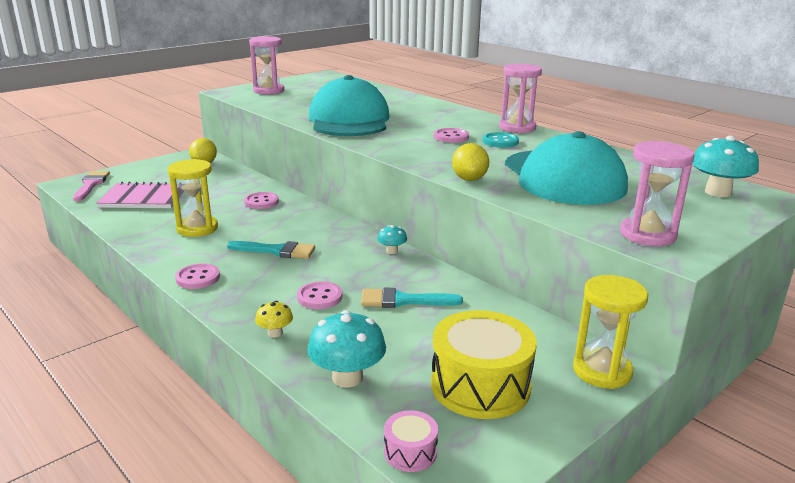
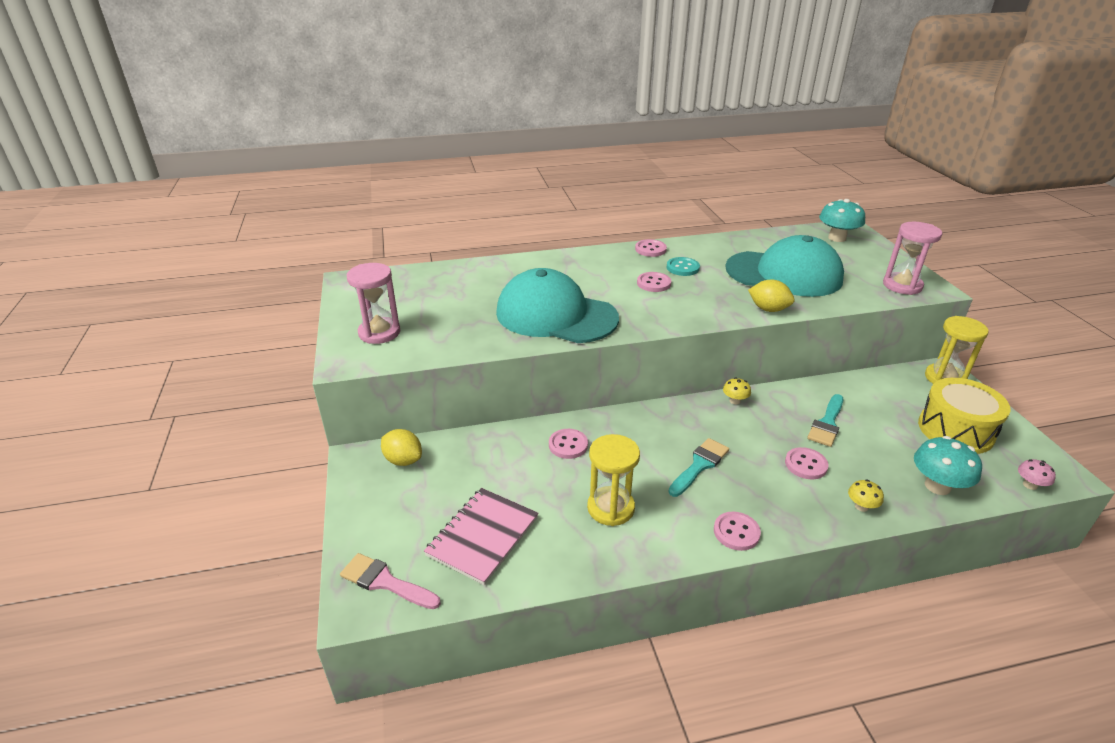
camera: 60 degrees left, 10 degrees up
turquoise mushroom [377,225,407,254] -> yellow mushroom [723,378,751,404]
pink drum [384,410,438,472] -> pink mushroom [1018,459,1056,490]
pink hourglass [499,64,542,133] -> pink button [635,239,667,257]

